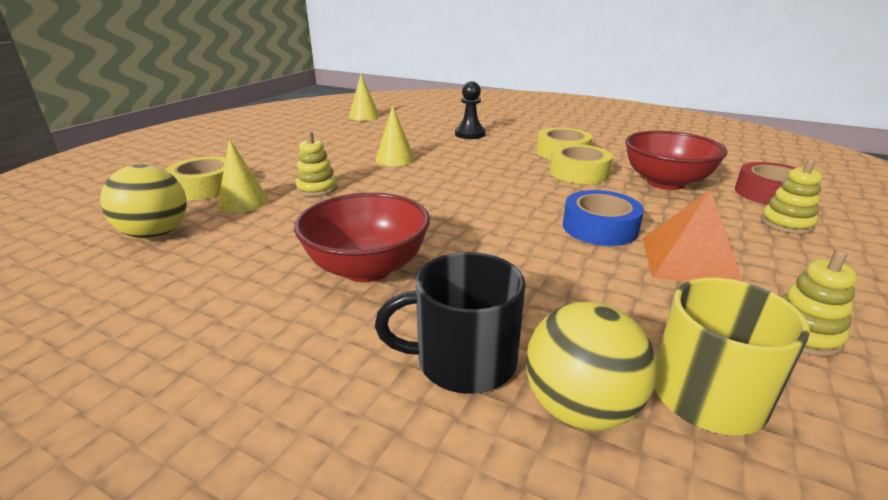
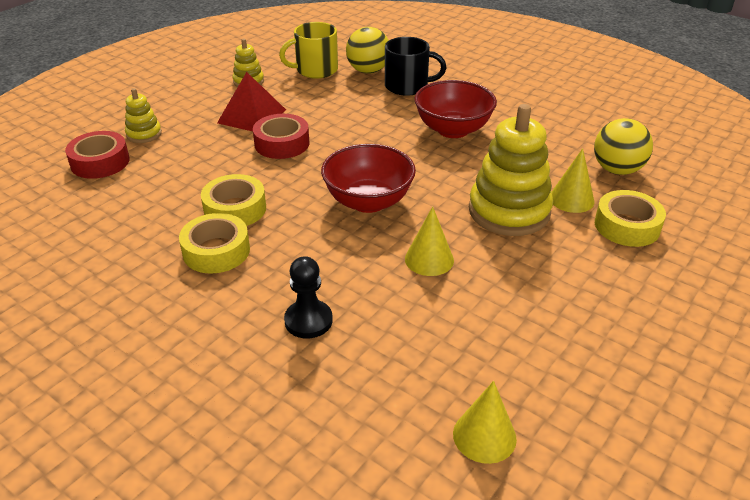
camera: 170 degrees left, 10 degrees up
yellow stacking toy [295,131,338,197] -> yellow stacking toy [469,104,553,236], size x2.04
blue tape [563,190,644,246] -> red tape [253,114,310,159]
red bowl [625,131,728,190] -> red bowl moved to [321,144,416,213]
orange pyramid [642,190,743,282] -> red pyramid [217,72,286,131]

